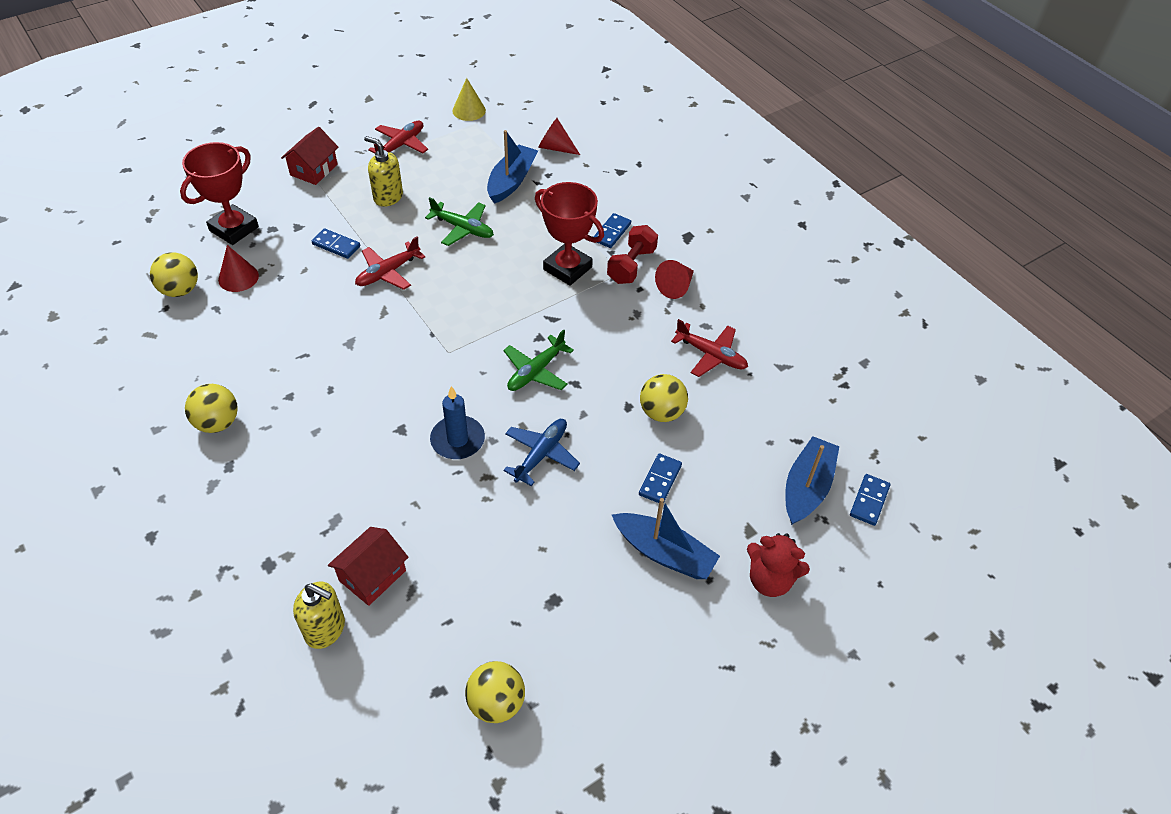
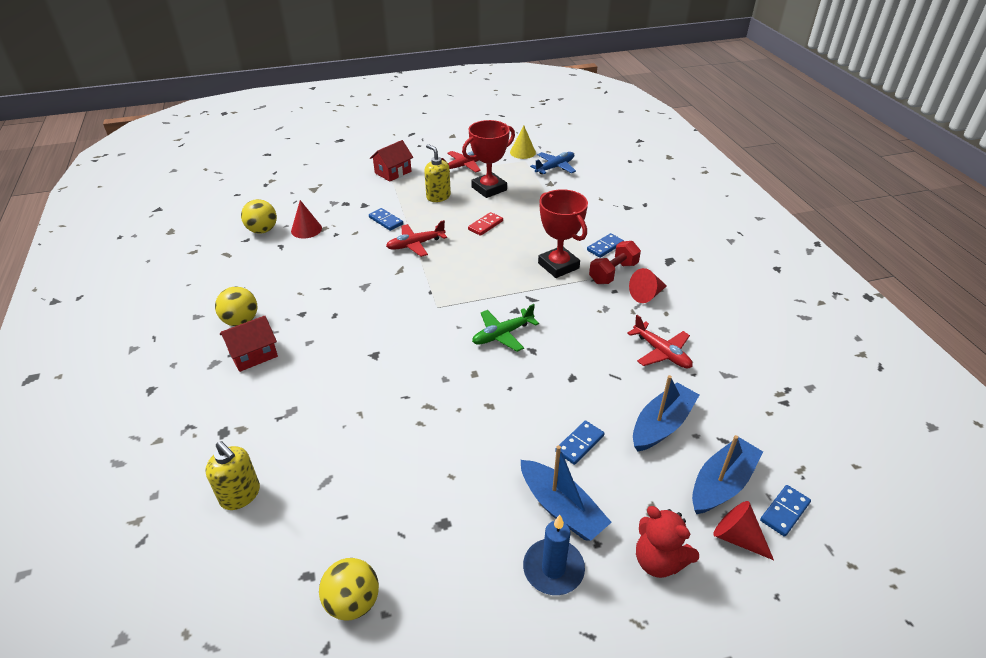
camera: 20 degrees right, 10 degrees down
red trophy [180,142,259,245] -> red trophy moved to [462,120,515,198]
red house [328,527,409,606] -> red house moved to [220,316,278,372]
green plane [425,197,494,246] -> red domino [468,212,503,236]
blue candle [430,386,485,459] -> blue candle moved to [523,515,585,595]
blue boat [487,130,538,204] -> blue boat moved to [633,375,699,452]
blue plane [503,419,580,486] -> blue plane moved to [530,152,576,174]
red cone [538,118,580,155] -> red cone moved to [713,501,774,560]
yellow ball [640,374,688,422] -> none

